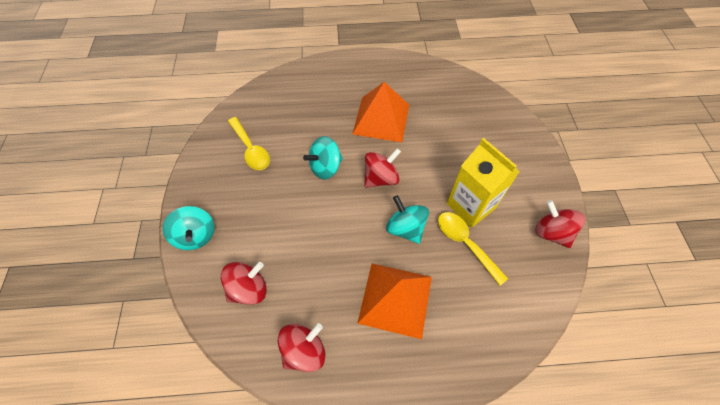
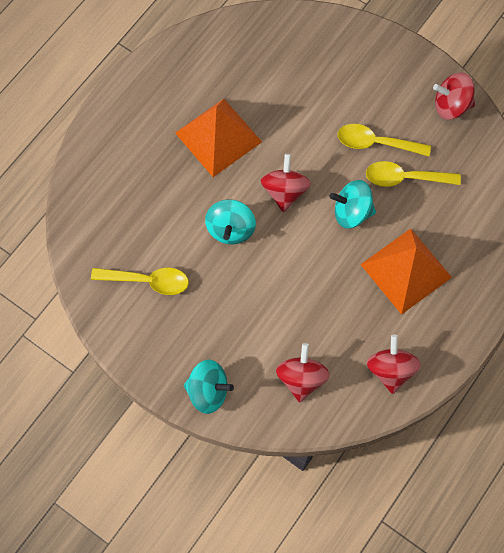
camera: 50 degrees left, 10 degrees up
yellow carton [447,138,520,228] -> yellow spoon [338,124,431,156]

